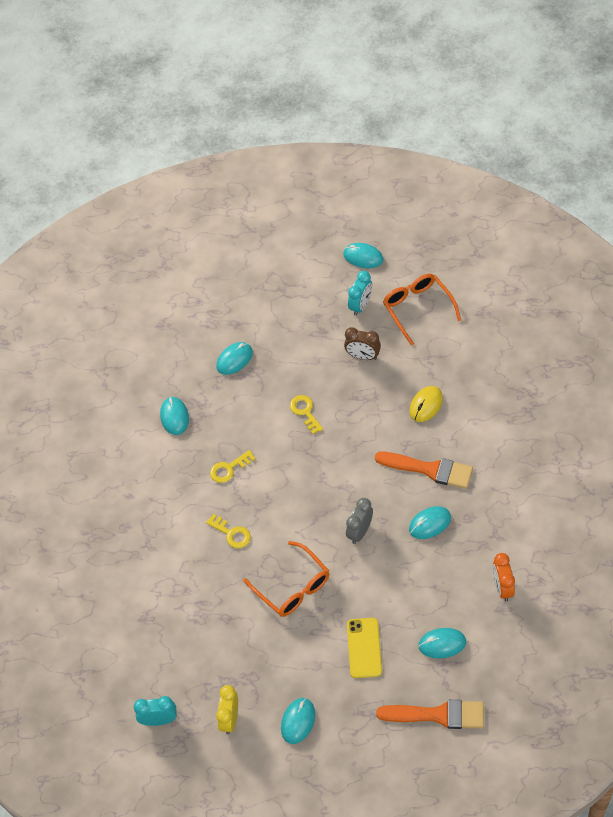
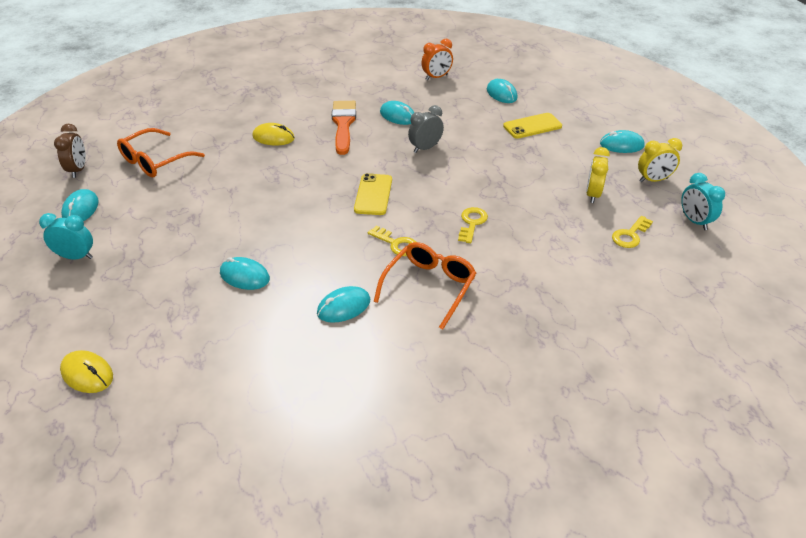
camera: 115 degrees left, 15 degrees down
orange glasses [243,541,329,617] -> orange glasses moved to [374,242,476,330]
yellow key [290,395,323,434] -> yellow key moved to [612,216,653,248]
brown clock [344,327,381,360] -> brown clock moved to [54,124,86,178]
grey clock [346,498,373,544] -> grey clock turned 135 degrees clockwise [408,105,444,153]
turquoise clock [348,271,372,316] -> turquoise clock moved to [39,213,93,259]
orange brush [376,700,484,729] -> none
none -> yellow mouse [60,350,113,393]
none -> yellow phone [354,173,392,215]
none -> yellow clock [586,147,610,203]

